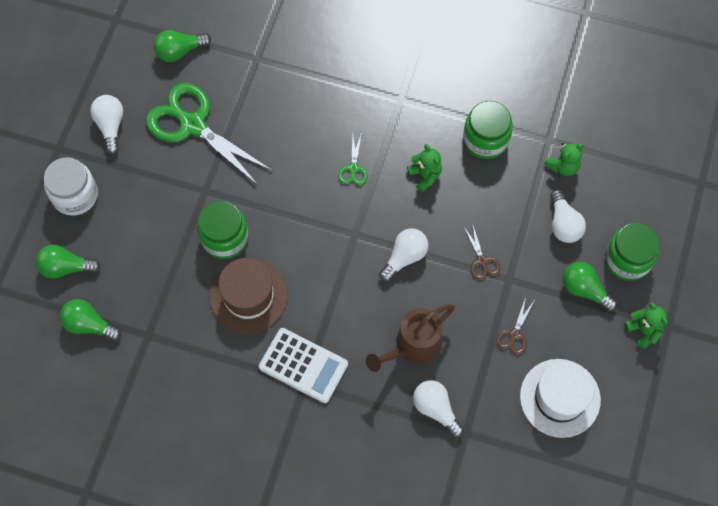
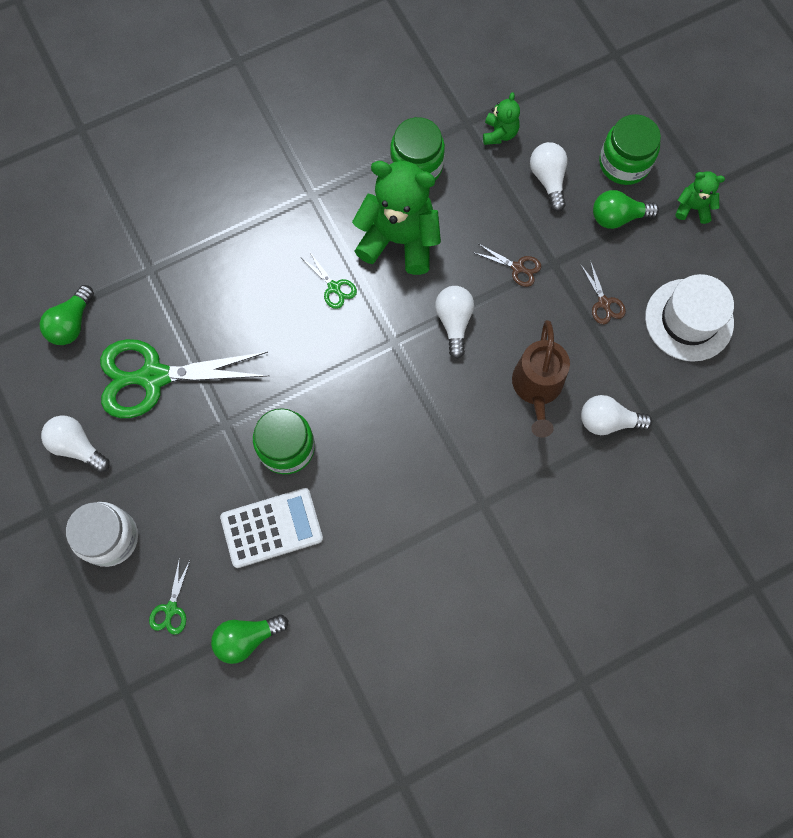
camera: 45 degrees left, 5 degrees up
green light bulb [36,245,101,279] -> green scissors [149,557,190,635]
brown hat [210,258,288,333] -> none
white calculator [259,328,348,403] -> white calculator moved to [220,488,323,568]
green teddy bear [407,144,442,192] -> green teddy bear [352,161,441,275], size x2.11
white light bulb [550,189,586,243] -> white light bulb turned 135 degrees counterclockwise [530,142,568,212]

